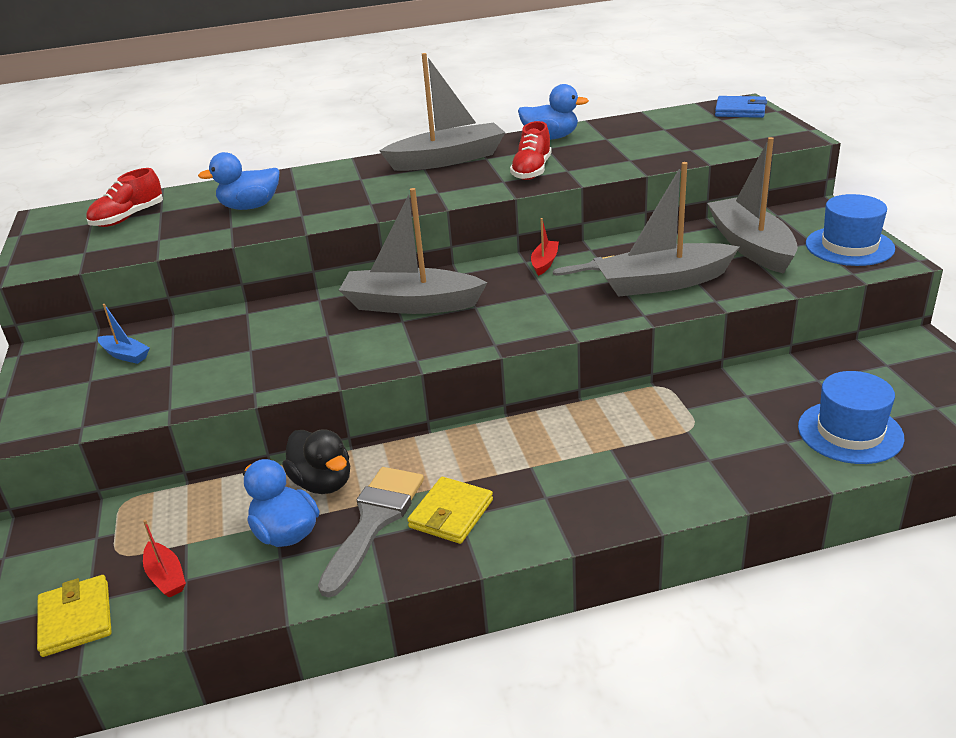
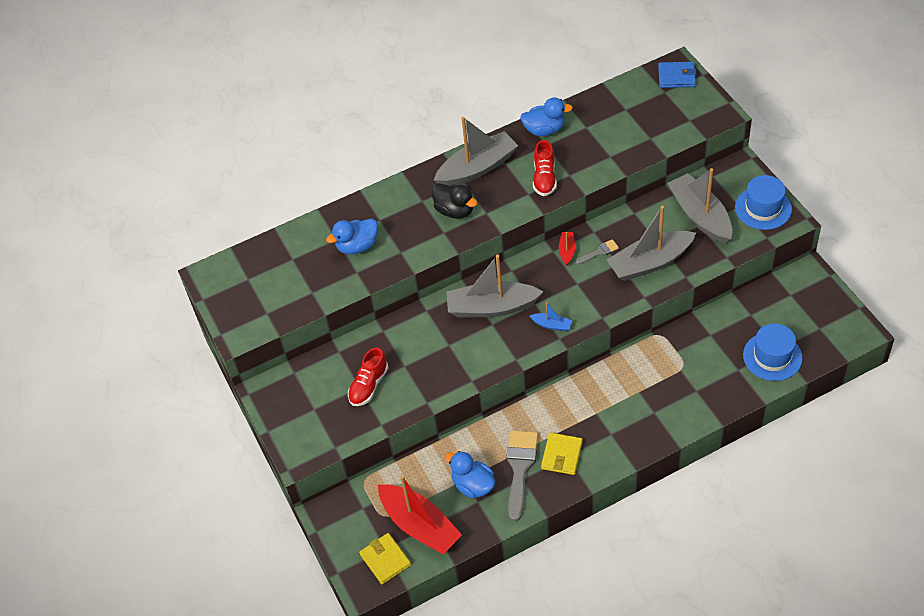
camera: 10 degrees left, 20 degrees up
red shoe [86,168,163,227] -> red shoe moved to [348,348,388,406]
blue boat [98,304,150,364] -> blue boat moved to [530,302,572,331]
red boat [143,520,186,598] -> red boat [378,475,462,554], size x2.26
black duck [282,429,350,494] -> black duck moved to [432,183,477,219]

